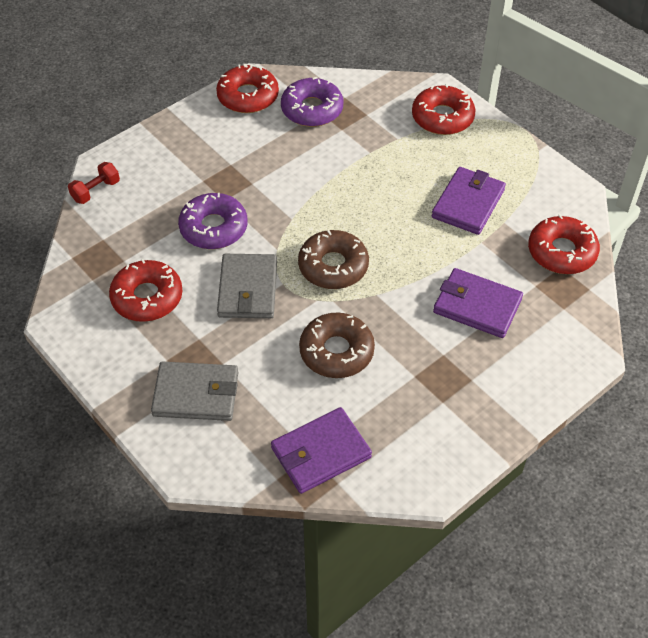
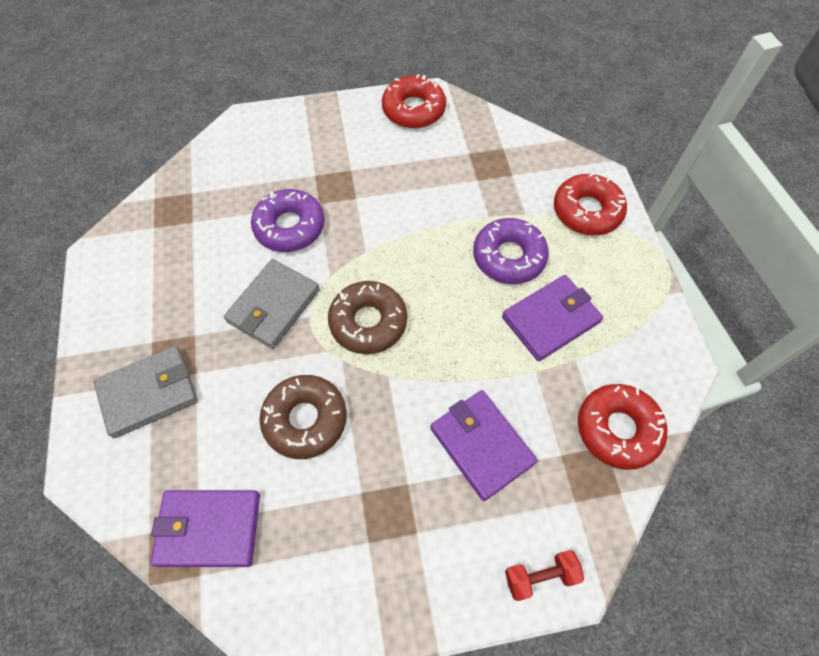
camera: 30 degrees right, 10 degrees up
red dumbbell [68,162,120,204] -> red dumbbell moved to [505,550,584,601]
red donut [109,259,182,322] -> none
grey wallet [151,361,239,421] -> grey wallet turned 60 degrees counterclockwise [93,346,198,438]
purple donut [281,77,343,127] -> purple donut moved to [473,218,549,284]

